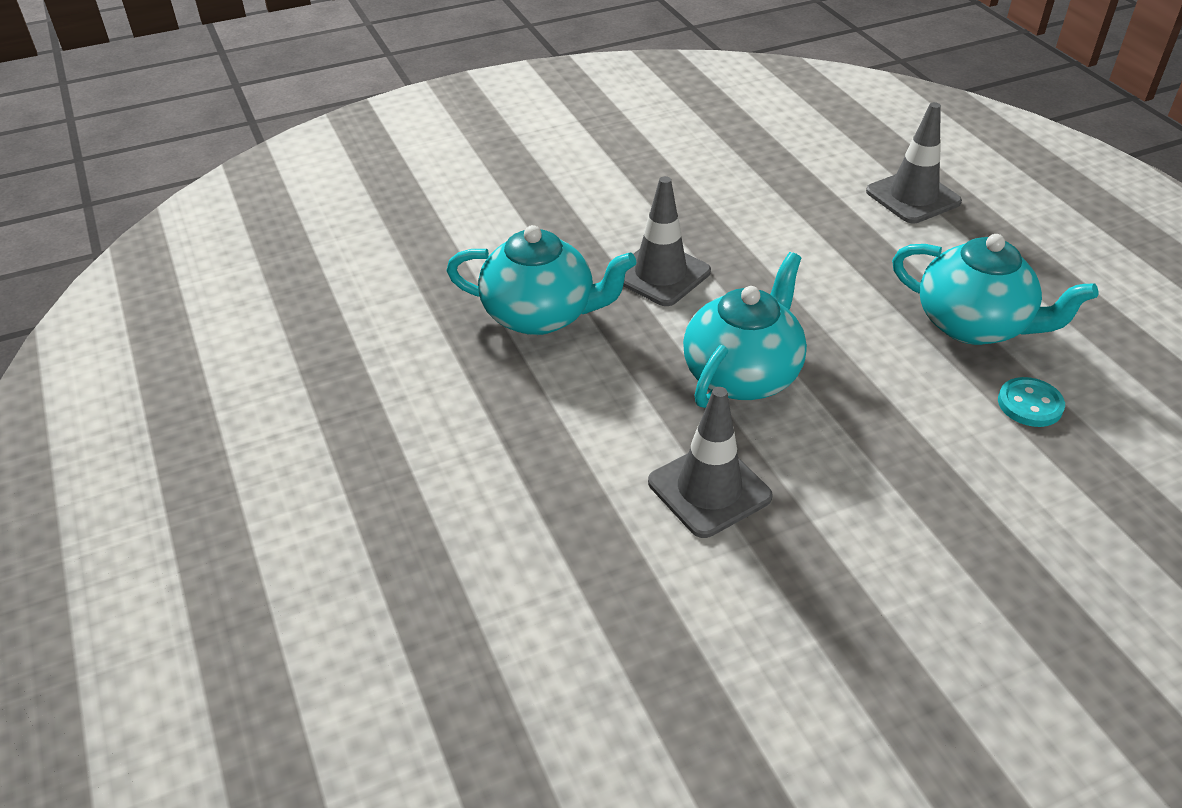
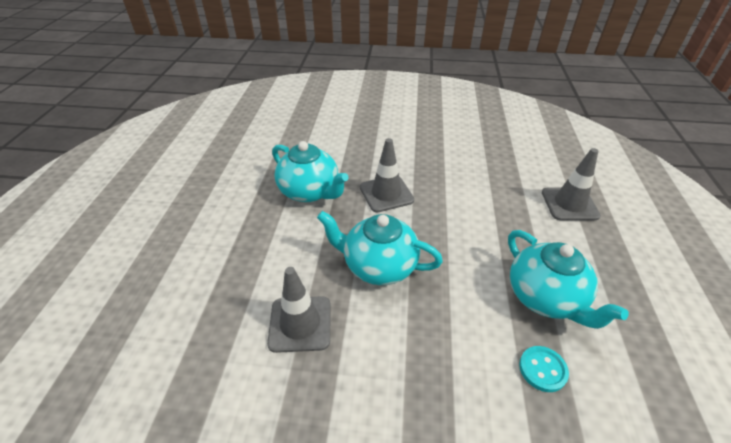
camera: 30 degrees right, 0 degrees up
turquoise teapot [683,252,807,408] -> turquoise teapot turned 135 degrees counterclockwise [317,211,443,285]

